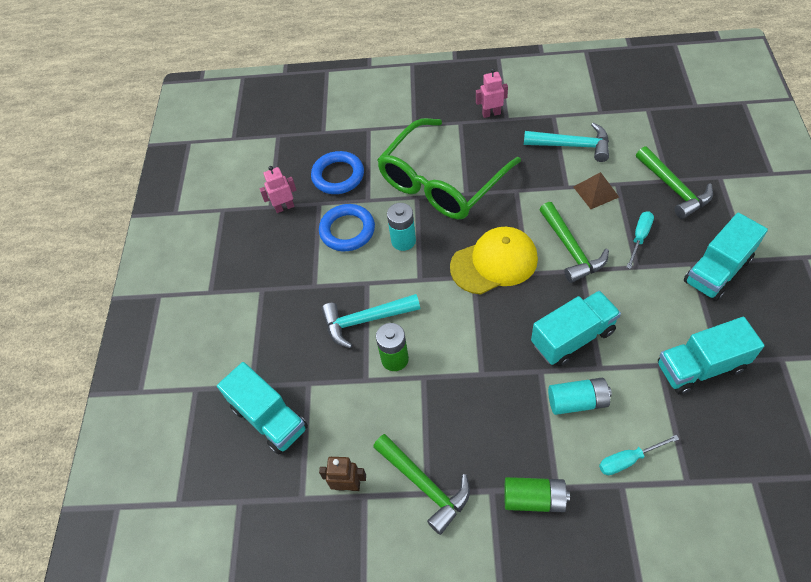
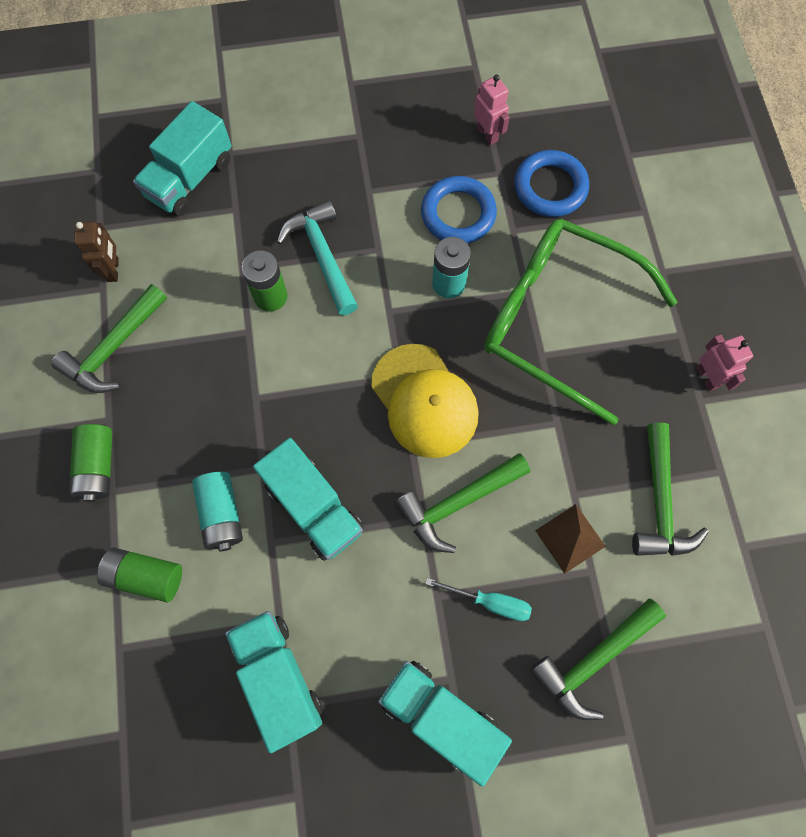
camera: 75 degrees right, 15 degrees up
turquoise hammer [524,122,609,162] -> green hammer [632,423,709,556]
turquoise screwdriver [599,435,679,475] -> green battery [97,548,182,603]

